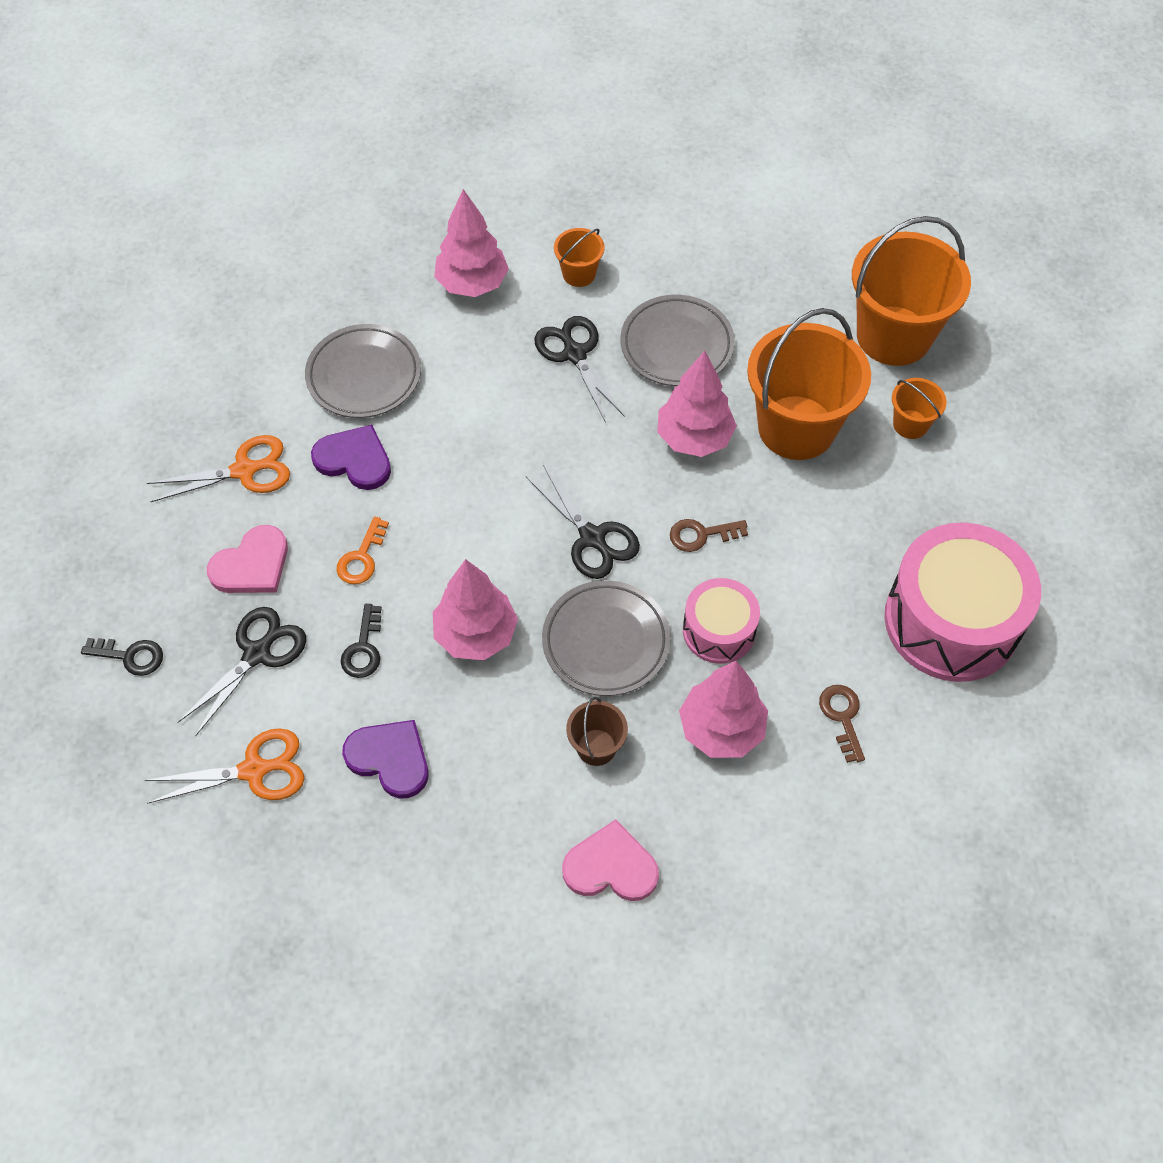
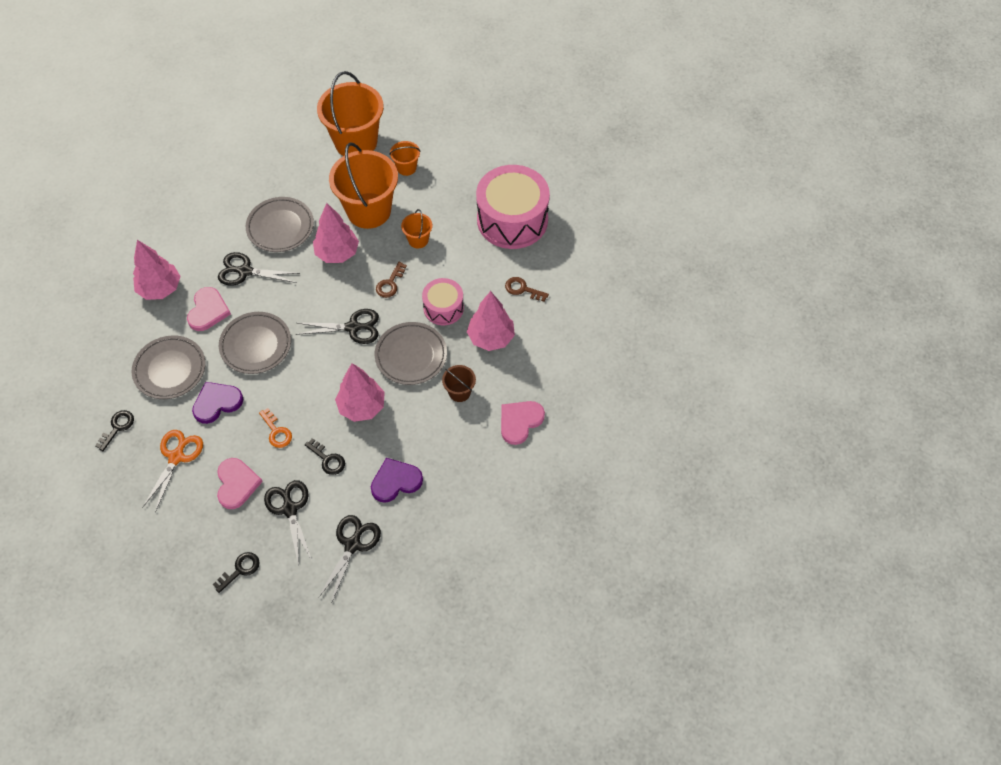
camera: 55 degrees left, 0 degrees up
orange scissors [145,728,305,804] -> black scissors [318,515,381,604]
orange bucket [554,228,605,287] -> orange bucket moved to [401,209,432,248]
none -> black key [95,410,134,451]
none -> pink heart [187,287,231,331]
none -> grey plate [219,312,291,374]

